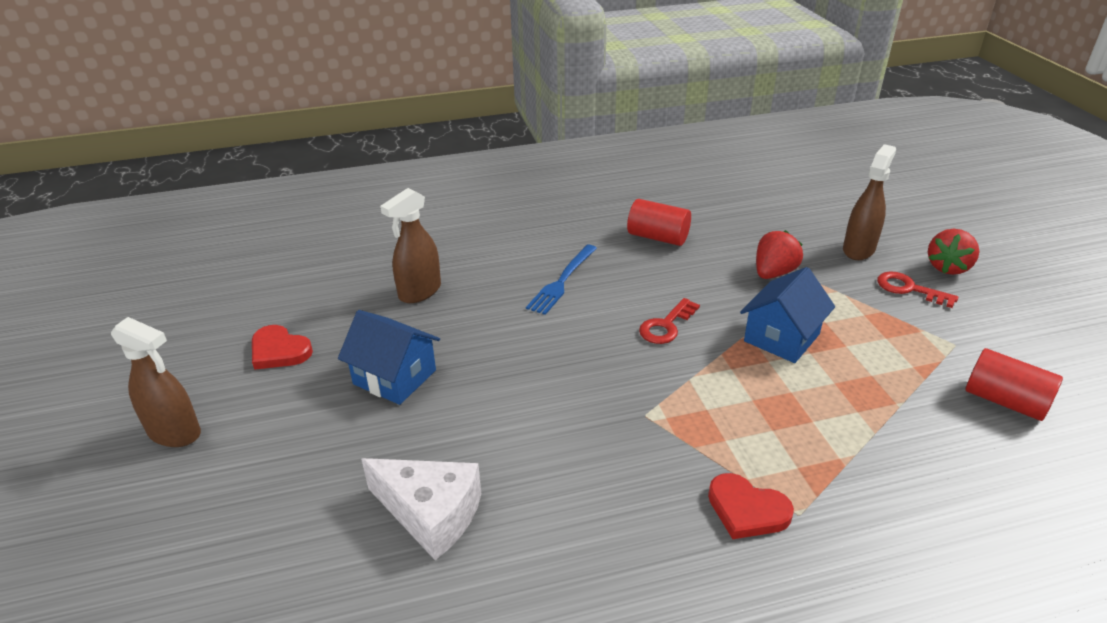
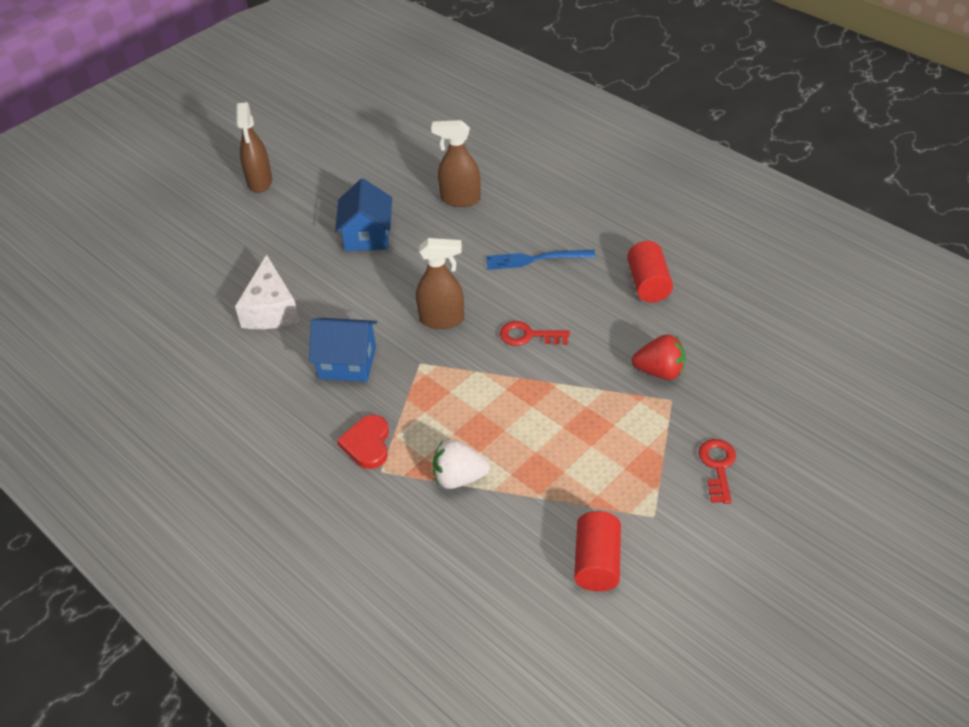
camera: 60 degrees right, 10 degrees up
red heart [252,325,313,370] -> none
blue house [740,267,835,363] -> blue house moved to [309,318,377,382]
brown spray bottle [843,144,896,260] -> brown spray bottle moved to [416,238,464,329]
red strawberry [928,229,979,275] -> none
none -> white strawberry [432,439,490,489]

